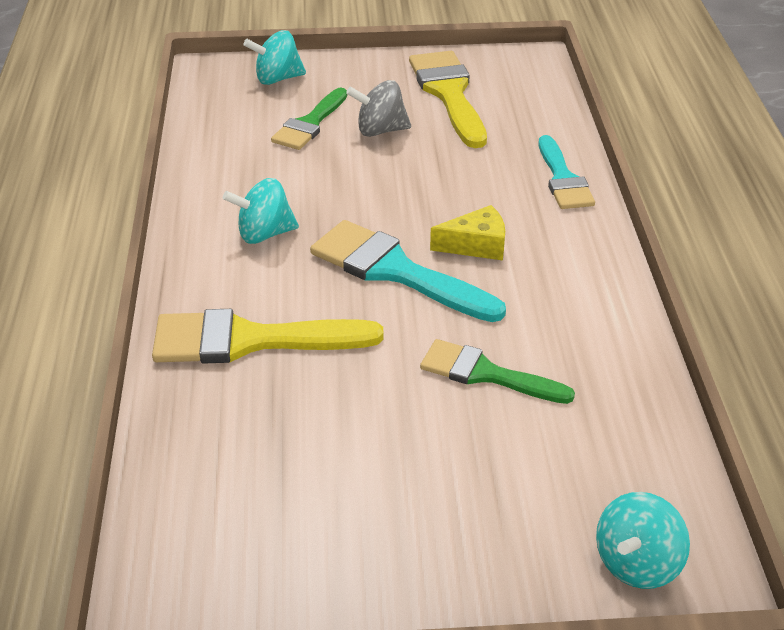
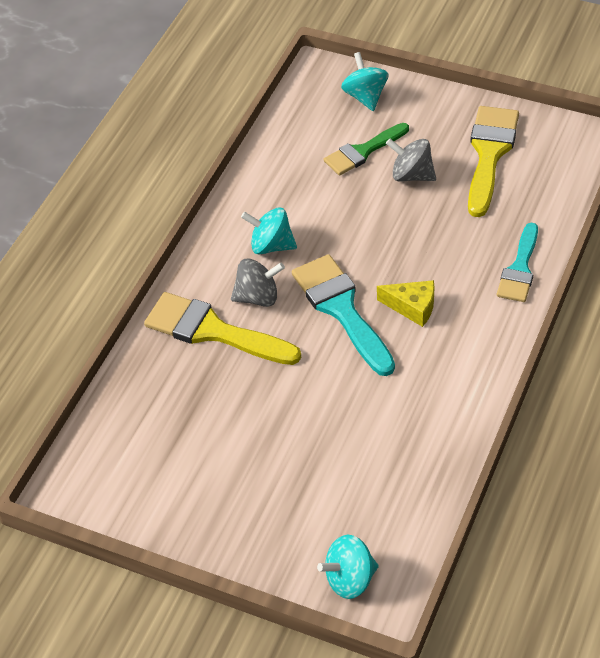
camera: 30 degrees right, 10 degrees up
turquoise spinning top [243,30,306,85] -> turquoise spinning top turned 60 degrees clockwise [341,52,388,111]
green brush [420,339,575,404] -> none
none -> grey spinning top [231,259,285,307]

